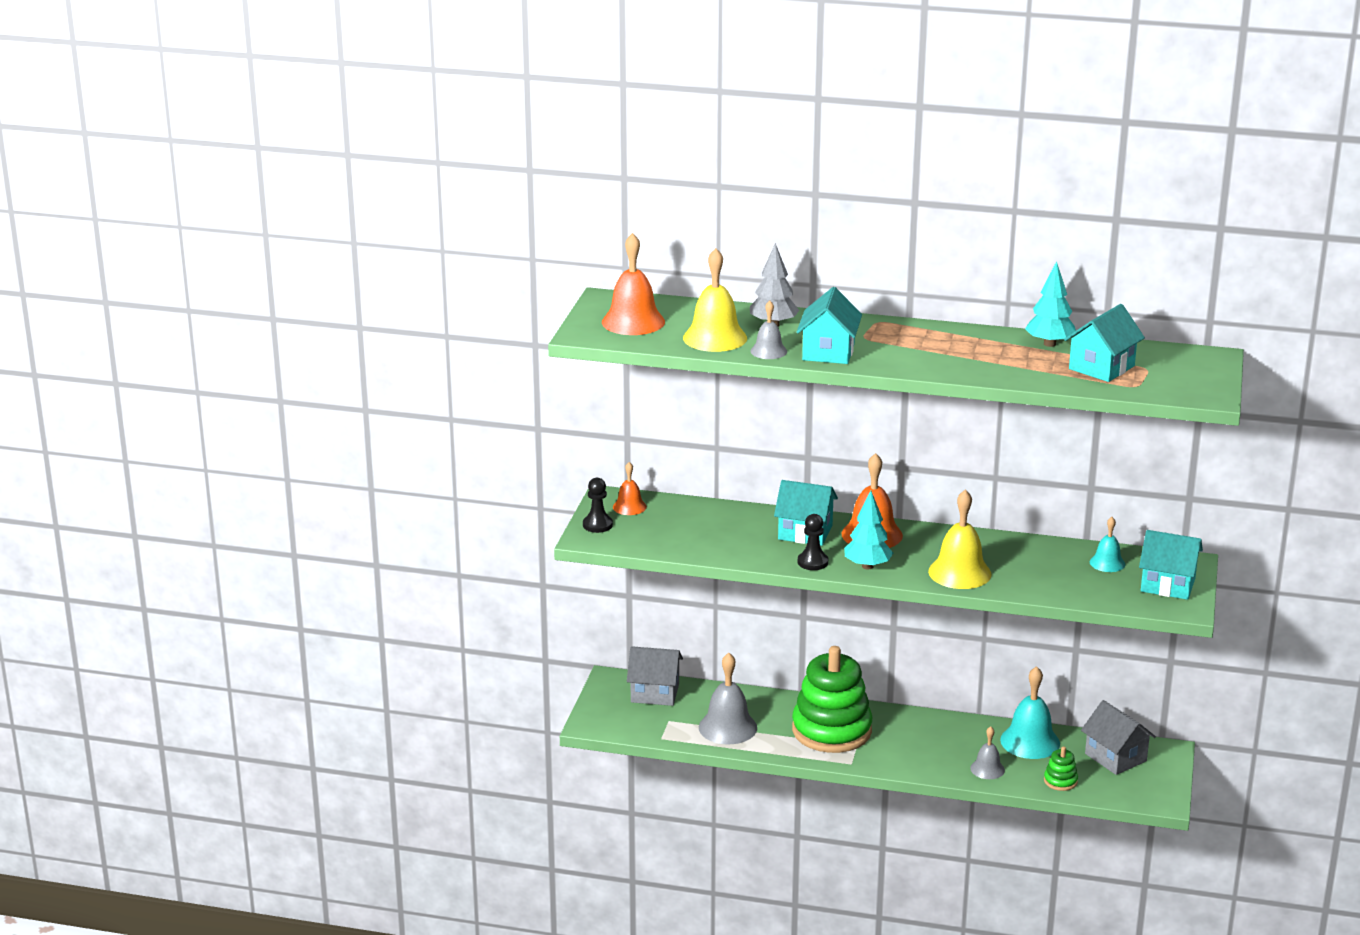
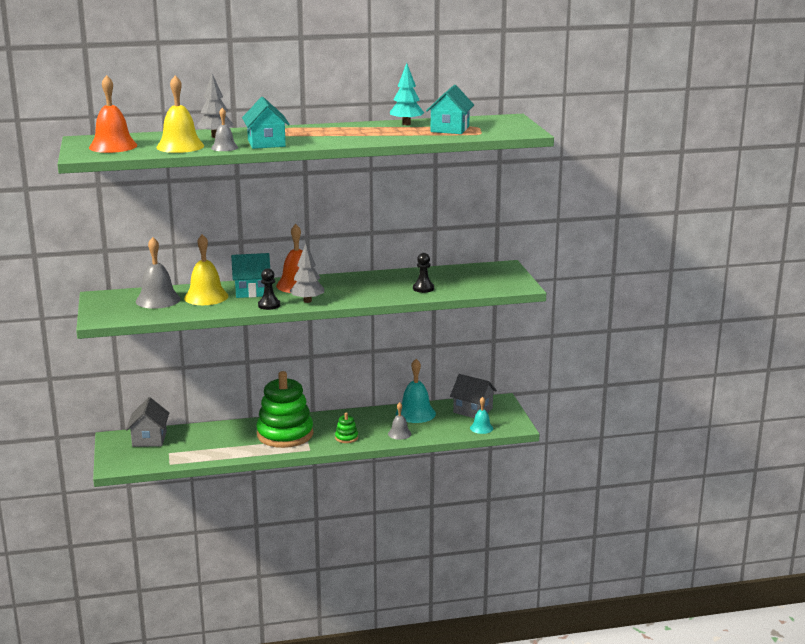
camera: 25 degrees left, 5 degrees down
black pawn [583,478,613,533] -> black pawn moved to [413,253,434,293]
orange bell [613,462,647,515] -> none
grey house [627,646,683,706] -> grey house turned 75 degrees counterclockwise [126,397,169,447]
grey bell [699,653,757,744] -> grey bell moved to [136,237,181,309]
turquoise tree [844,491,893,569] -> grey tree [290,244,324,303]
yellow bell [928,489,992,589] -> yellow bell moved to [184,234,228,305]
green stacking toy [1044,746,1078,791] -> green stacking toy moved to [335,412,358,443]
turquoise bell [1090,517,1125,572] -> turquoise bell moved to [470,397,493,434]
turquoise house [1139,530,1203,600] -> none

